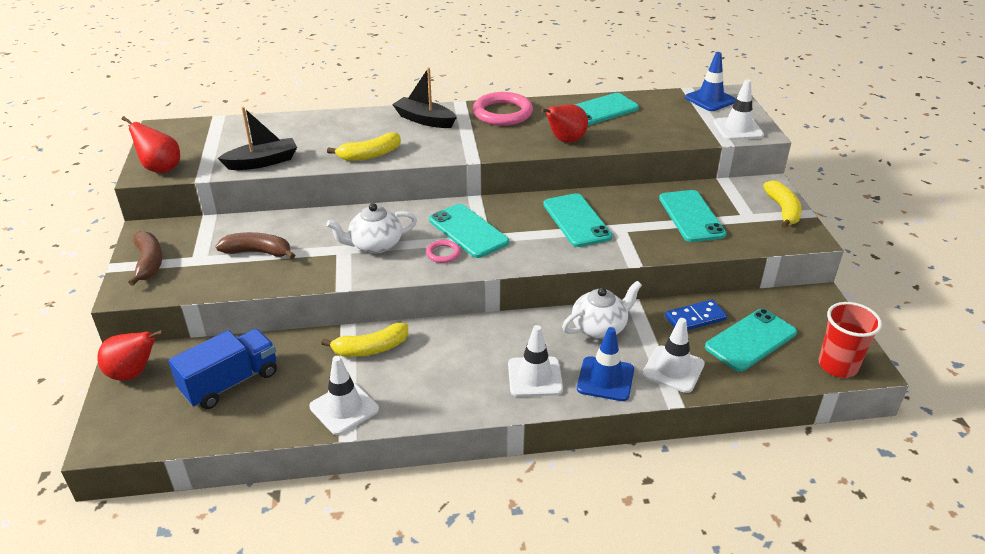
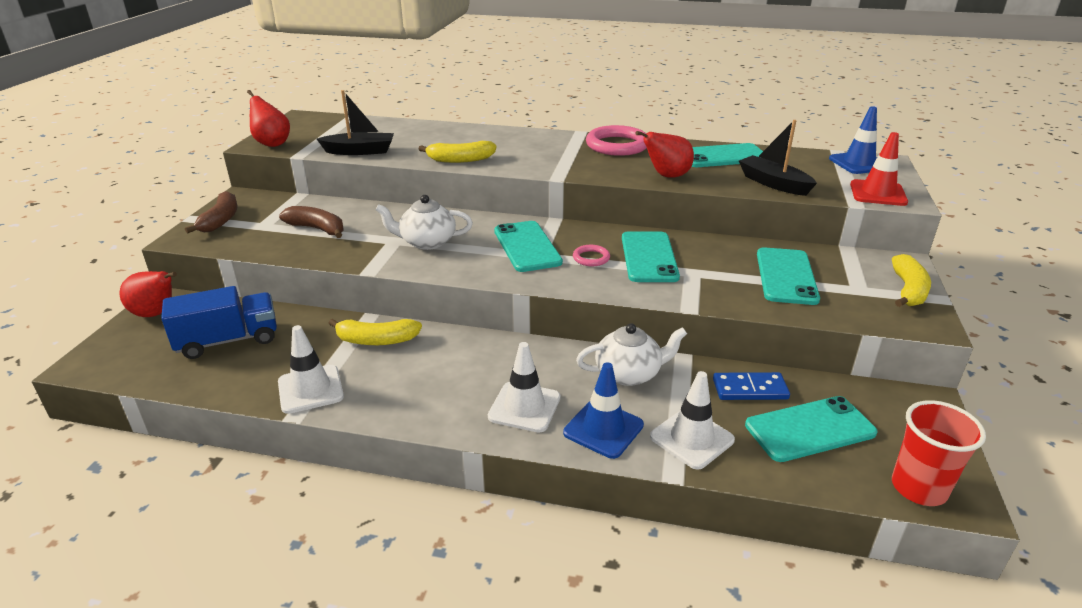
camera: 20 degrees right, 5 degrees down
black boat [392,68,457,128] -> black boat moved to [739,120,817,196]
pink ring [426,240,461,263] -> pink ring moved to [573,245,610,266]
white traffic cone [713,79,764,140] -> red traffic cone [850,132,908,206]

